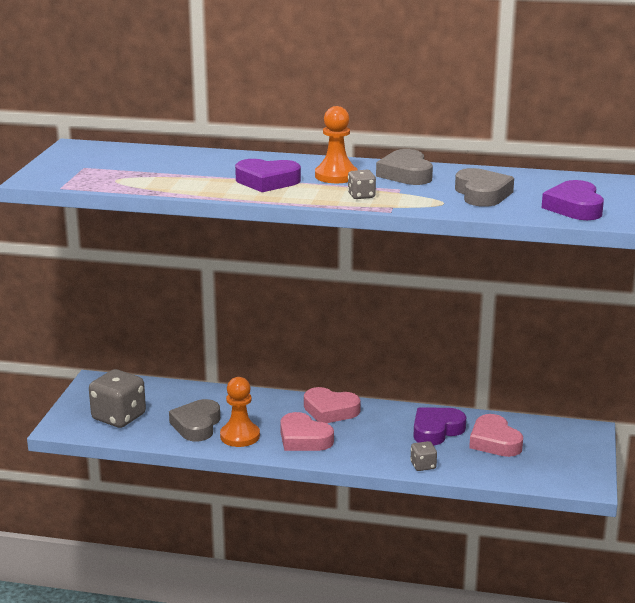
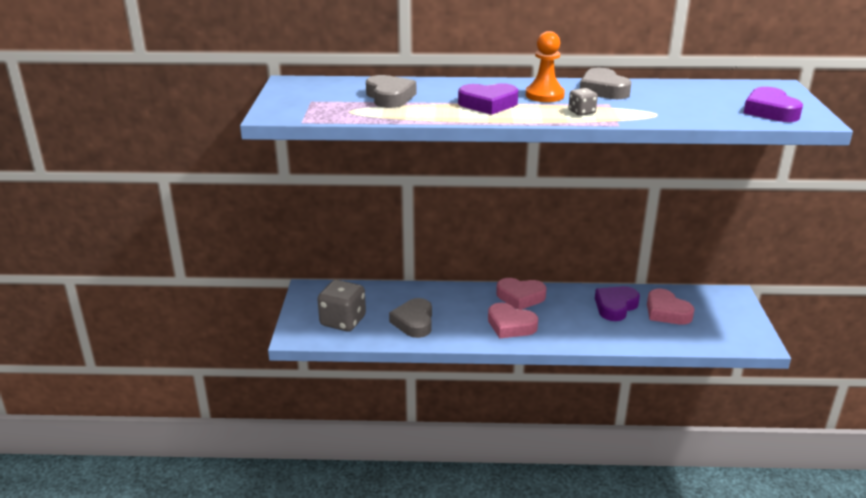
camera: 10 degrees left, 5 degrees up
orange pawn [220,377,260,447] -> none
grey dice [410,441,437,471] -> none
grey heart [455,168,514,207] -> grey heart moved to [366,75,416,108]

